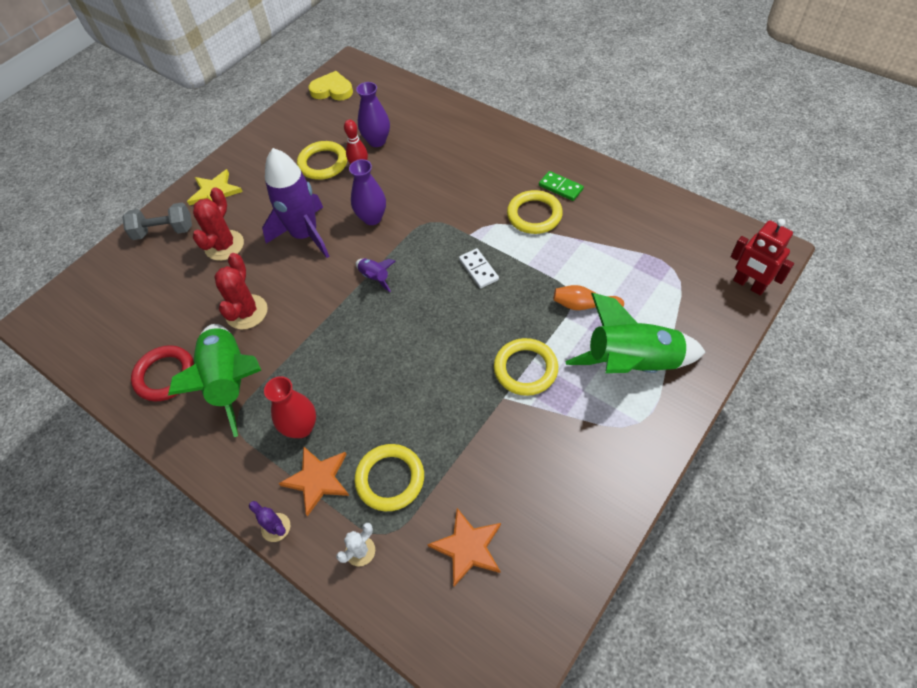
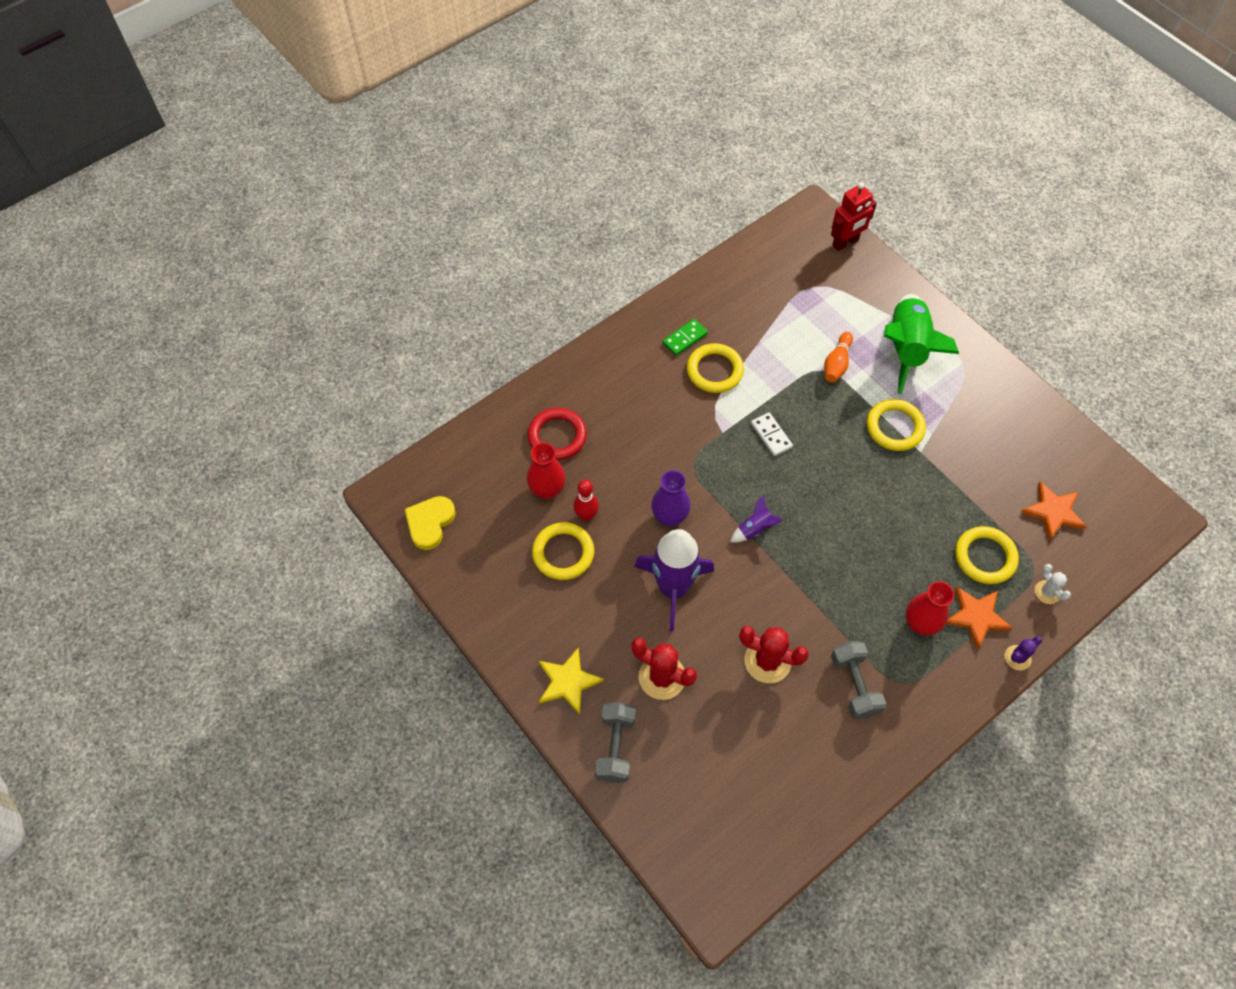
camera: 80 degrees left, 5 degrees up
red ring [131,345,194,401] -> red ring moved to [528,408,587,460]
green rocket [168,324,261,437] -> grey dumbbell [831,641,886,719]
purple vase [356,82,390,147] -> red vase [527,442,566,500]
white domino [459,248,499,288] -> white domino turned 75 degrees clockwise [751,412,793,456]

